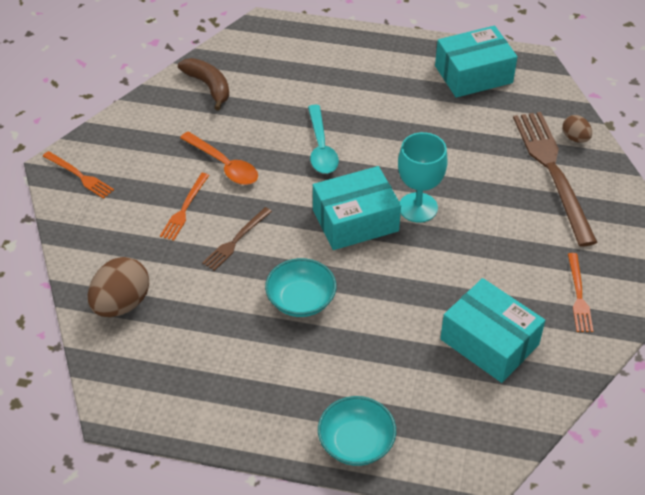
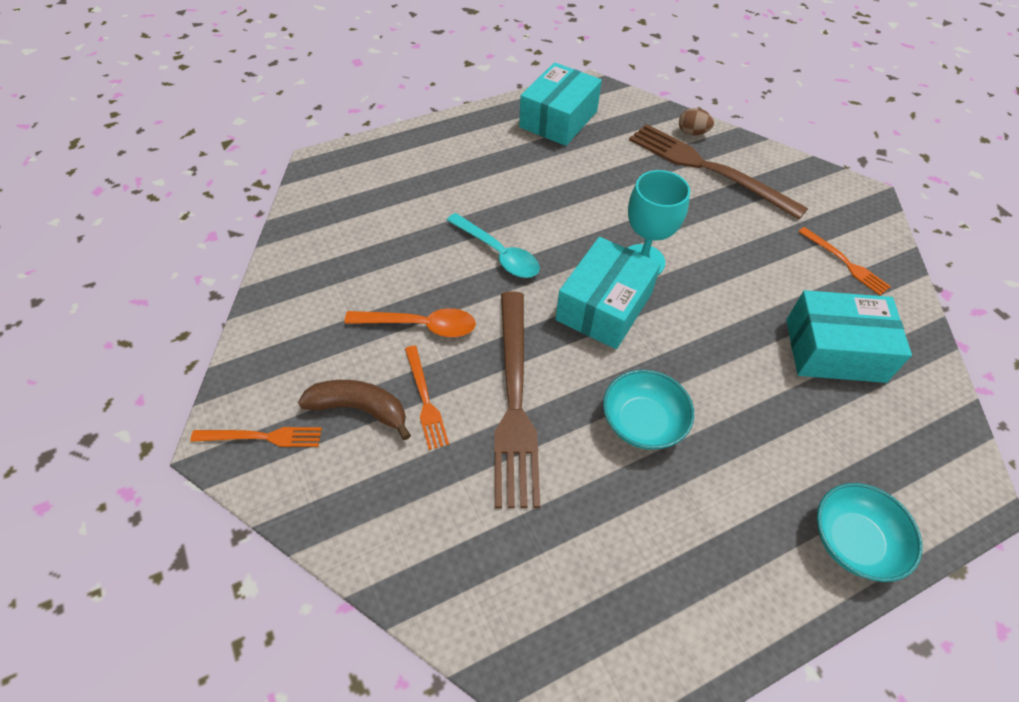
camera: 40 degrees left, 5 degrees up
brown egg [88,257,149,317] -> none
brown banana [178,58,229,110] -> brown banana moved to [298,380,411,440]
brown fork [202,207,272,271] -> brown fork [494,292,540,508], size x2.05

